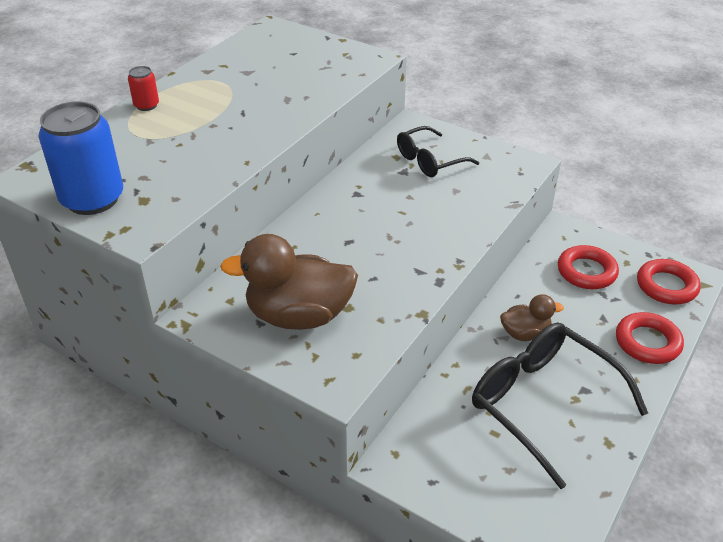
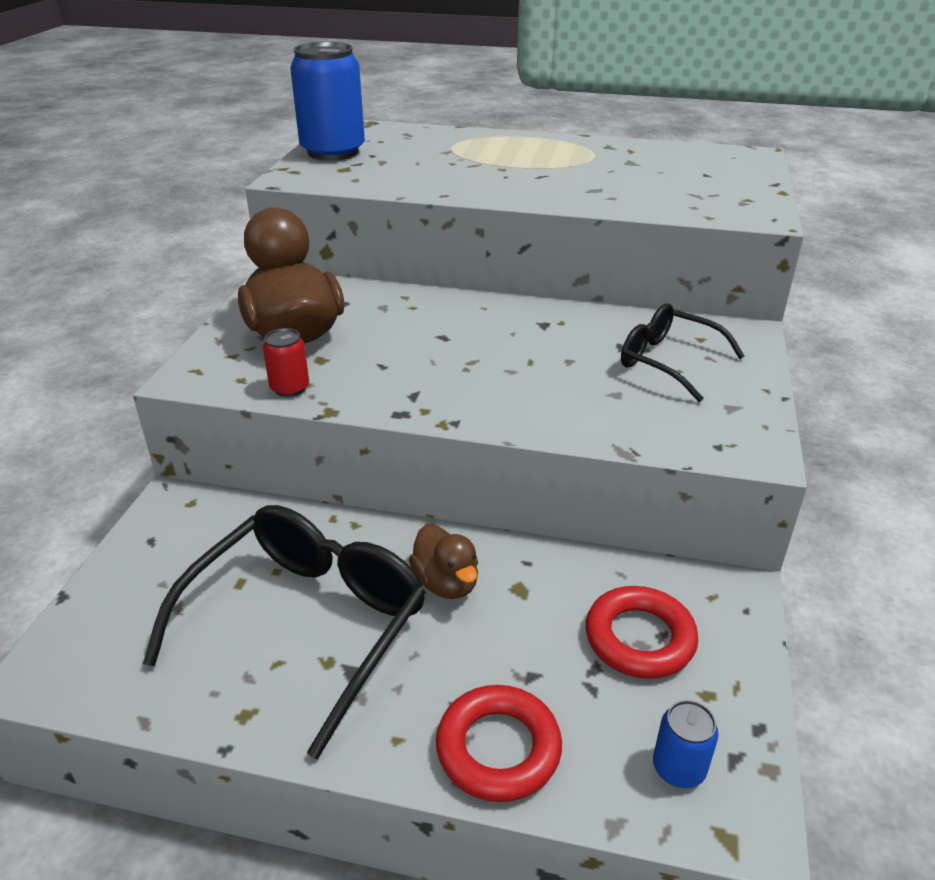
camera: 70 degrees right, 5 degrees down
red can [128,66,159,111] -> red can moved to [263,328,309,397]
red ring [637,259,701,305] -> blue can [653,700,719,788]

